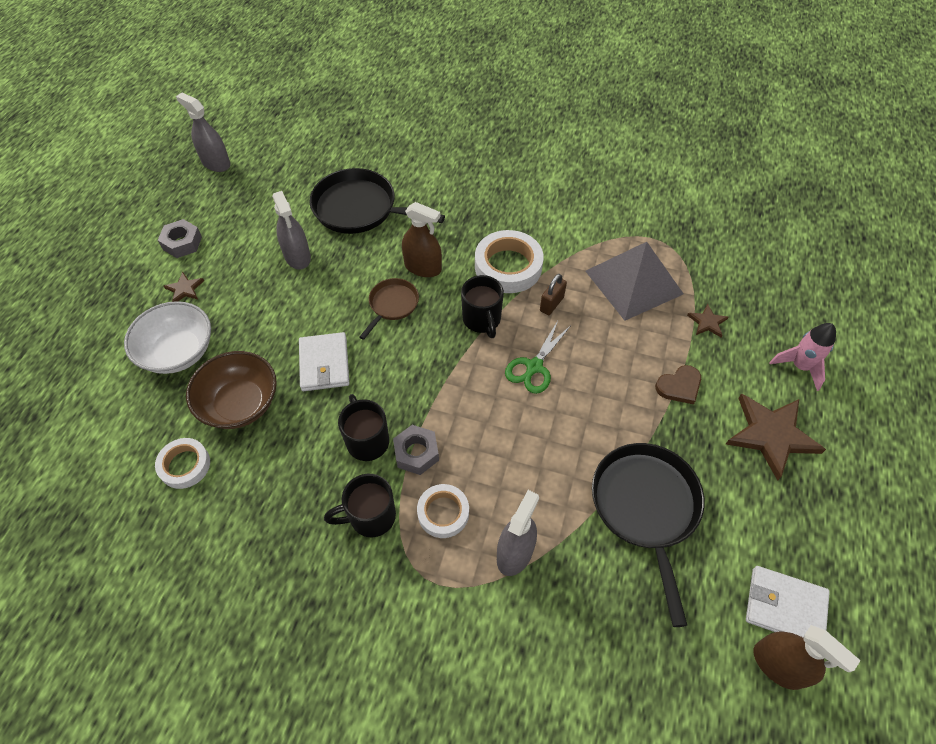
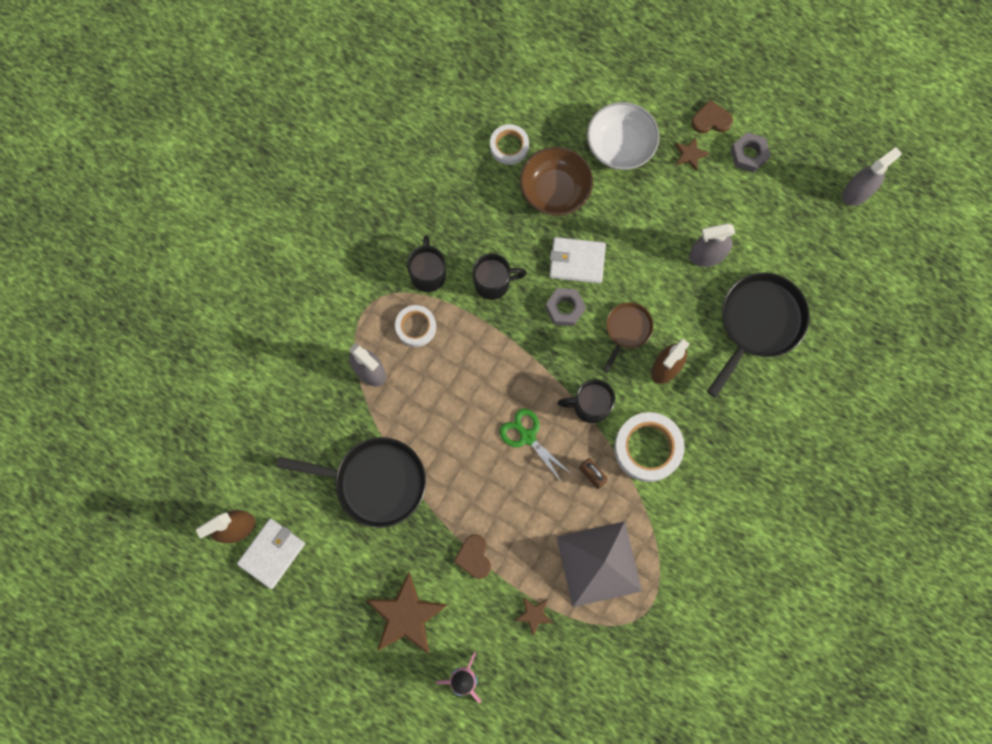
camera: 105 degrees right, 20 degrees up
brown pan [359,278,419,340] -> brown pan turned 105 degrees counterclockwise [603,302,653,373]
grey nut [393,425,439,475] -> grey nut moved to [545,288,586,326]
none -> brown heart [691,100,733,133]

